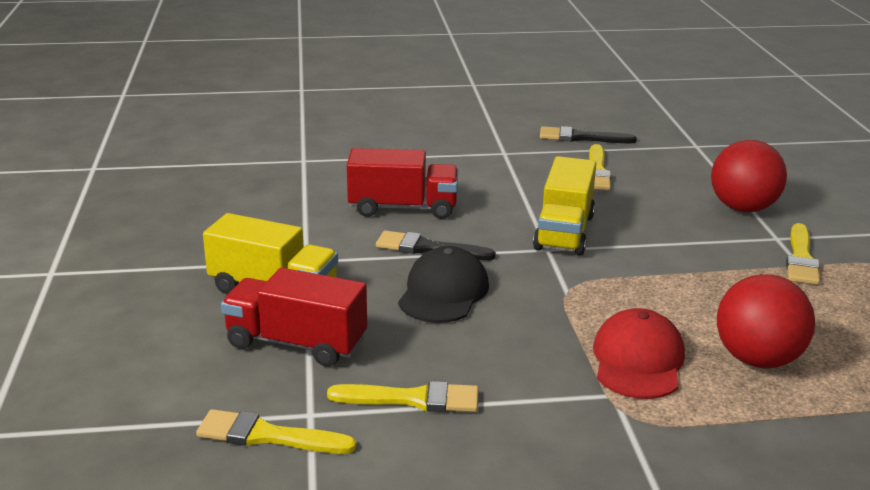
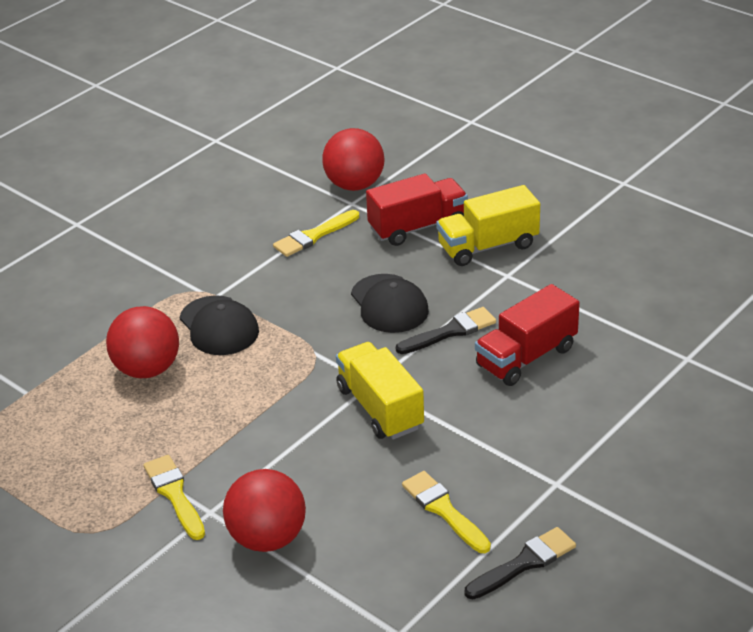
camera: 140 degrees right, 10 degrees up
yellow brush [196,409,356,454] -> red ball [322,128,384,191]
red cap [593,308,685,399] -> black cap [180,295,259,355]

